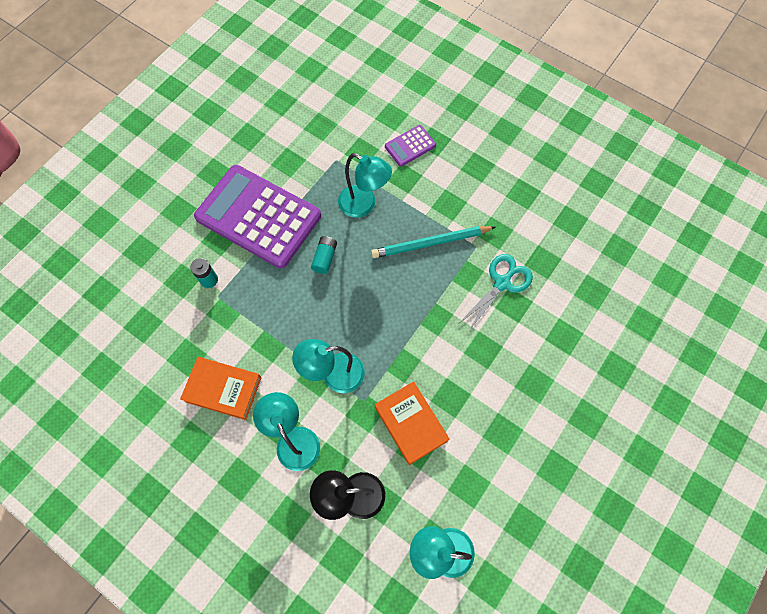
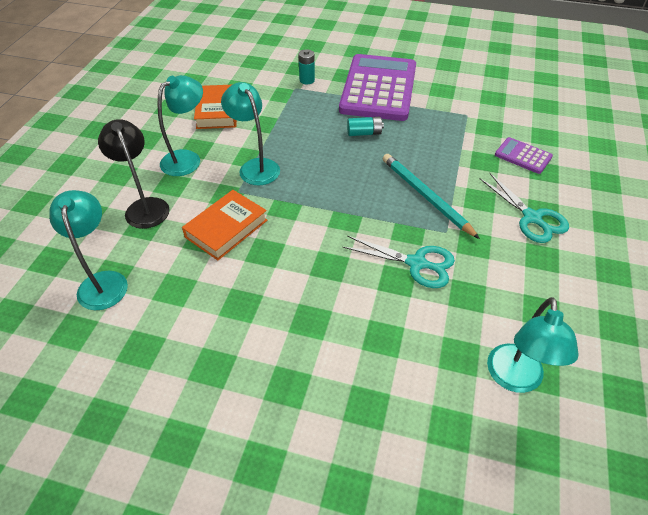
camera: 70 degrees right, 20 degrees down
turquoise lamp [338,153,392,218] -> turquoise lamp moved to [487,297,579,393]
none -> turquoise scissors [479,173,569,243]

